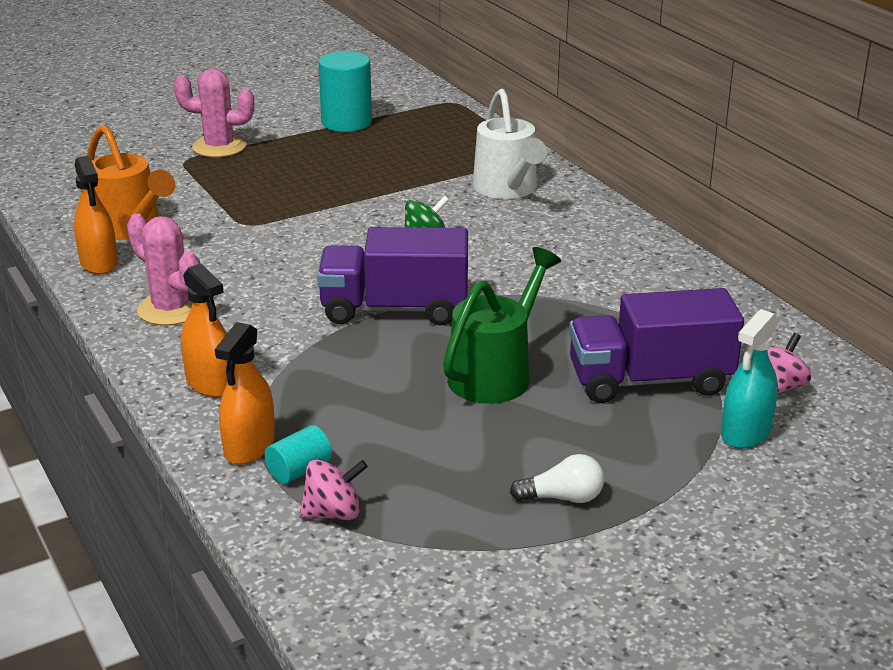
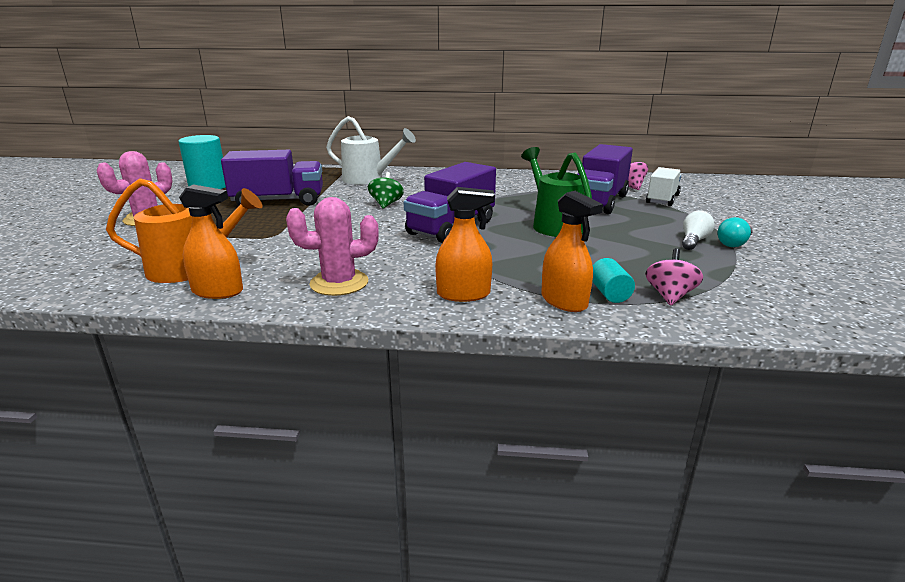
camera: 55 degrees left, 5 degrees down
turquoise spray bottle [721,309,779,449] -> white truck [646,167,681,206]
none -> purple truck [221,150,323,206]
none -> turquoise light bulb [718,217,753,247]

